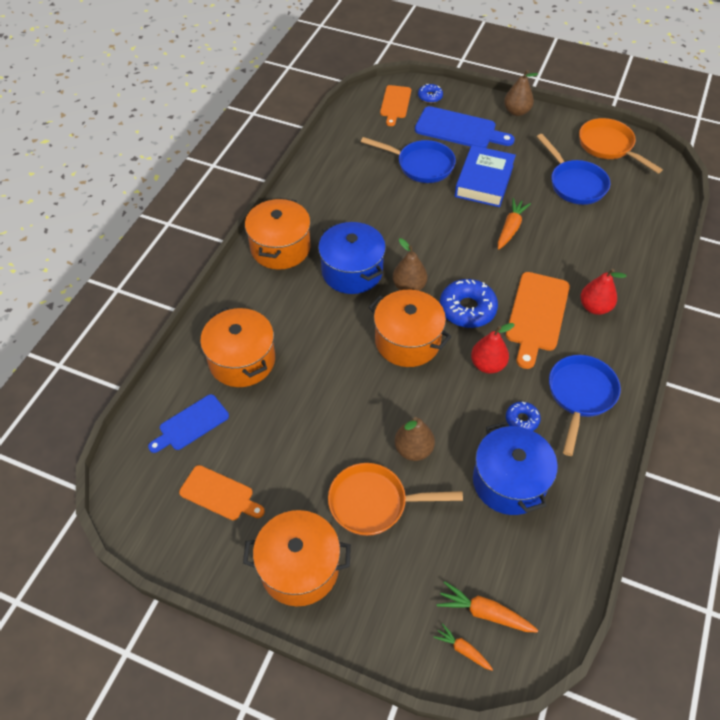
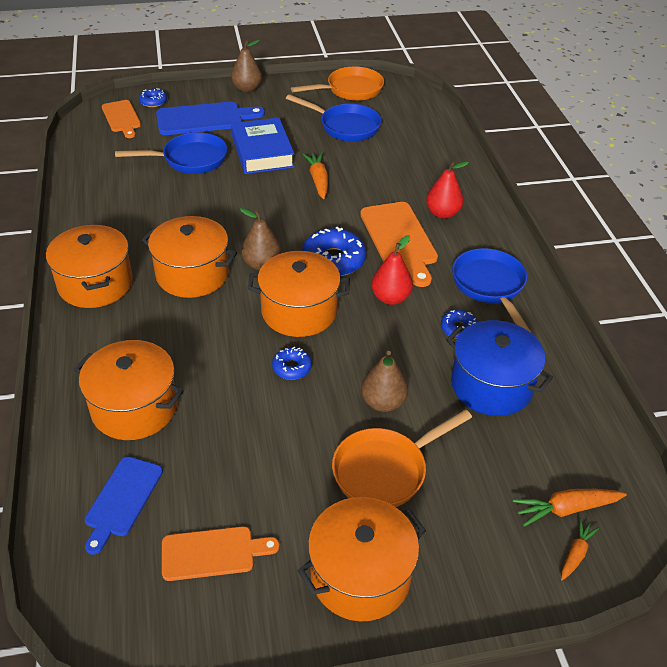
camera: 35 degrees left, 10 degrees down
blue pot [318,222,386,294] -> orange pot [142,216,237,298]
orange carrot [433,623,493,671] -> orange carrot turned 120 degrees clockwise [561,519,599,581]
orange pan [579,118,663,174] -> orange pan turned 135 degrees clockwise [291,67,384,101]
none -> blue donut [272,347,312,380]

